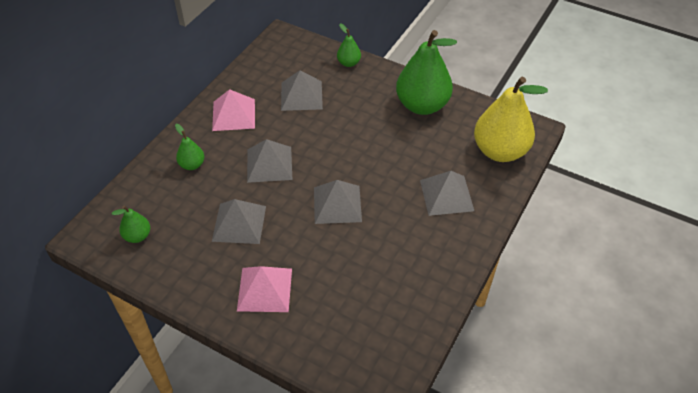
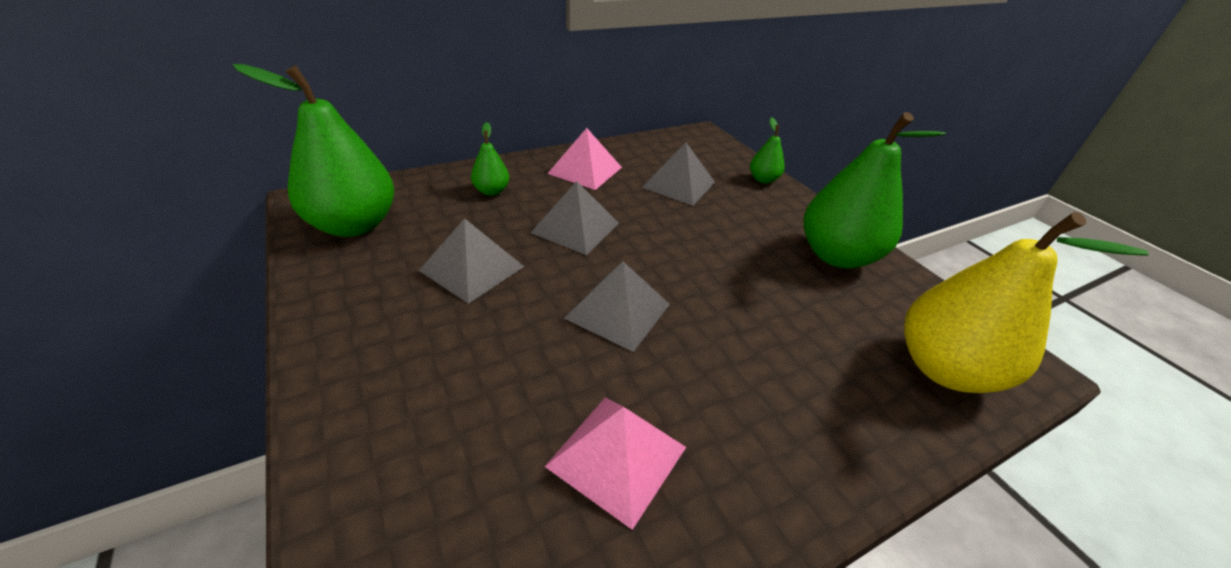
camera: 30 degrees right, 10 degrees down
green pear [112,205,150,243] -> green pear [233,64,394,237], size x2.16
pink pyramid [237,266,292,312] -> pink pyramid moved to [545,398,686,530]
grey pyramid [420,171,474,216] -> none

